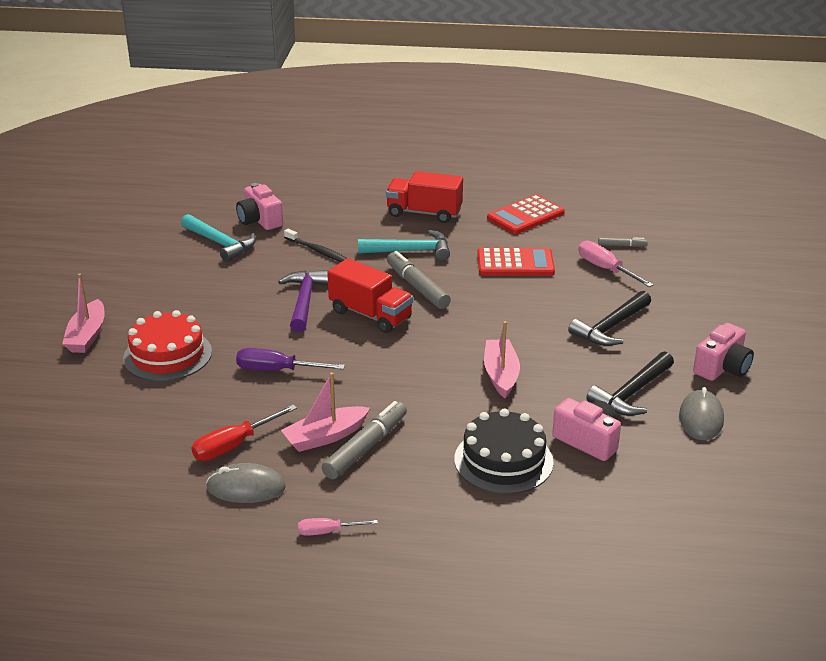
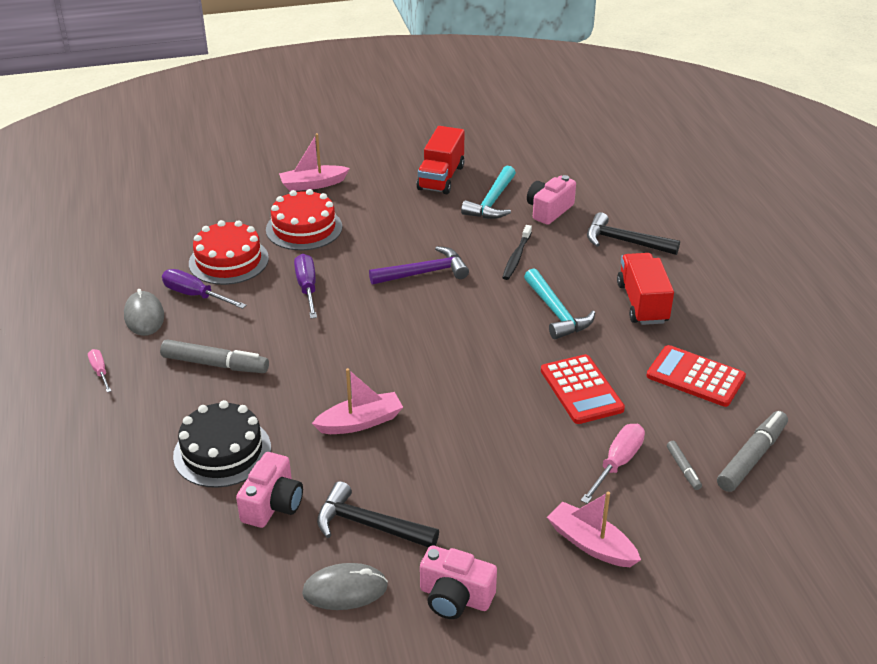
camera: 70 degrees right, 5 degrees up
red screwdriver [191,405,297,461] -> purple screwdriver [162,269,246,309]
pink boat [281,372,370,452] -> pink boat moved to [547,492,641,567]
red truck [327,258,413,333] -> red truck moved to [417,126,465,194]
grey marker [387,251,451,309] -> grey marker moved to [717,411,788,492]
black hammer [568,291,651,346] -> black hammer moved to [587,212,680,255]
none -> red cake [189,220,269,285]

